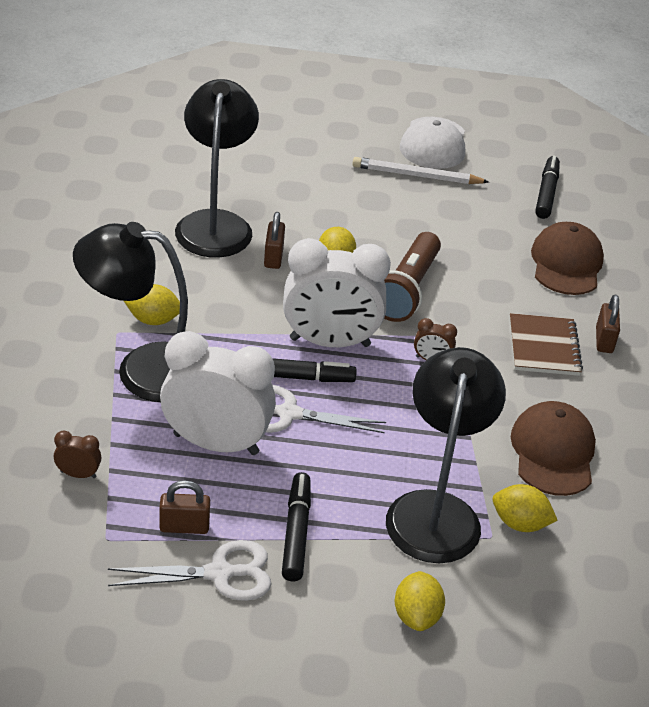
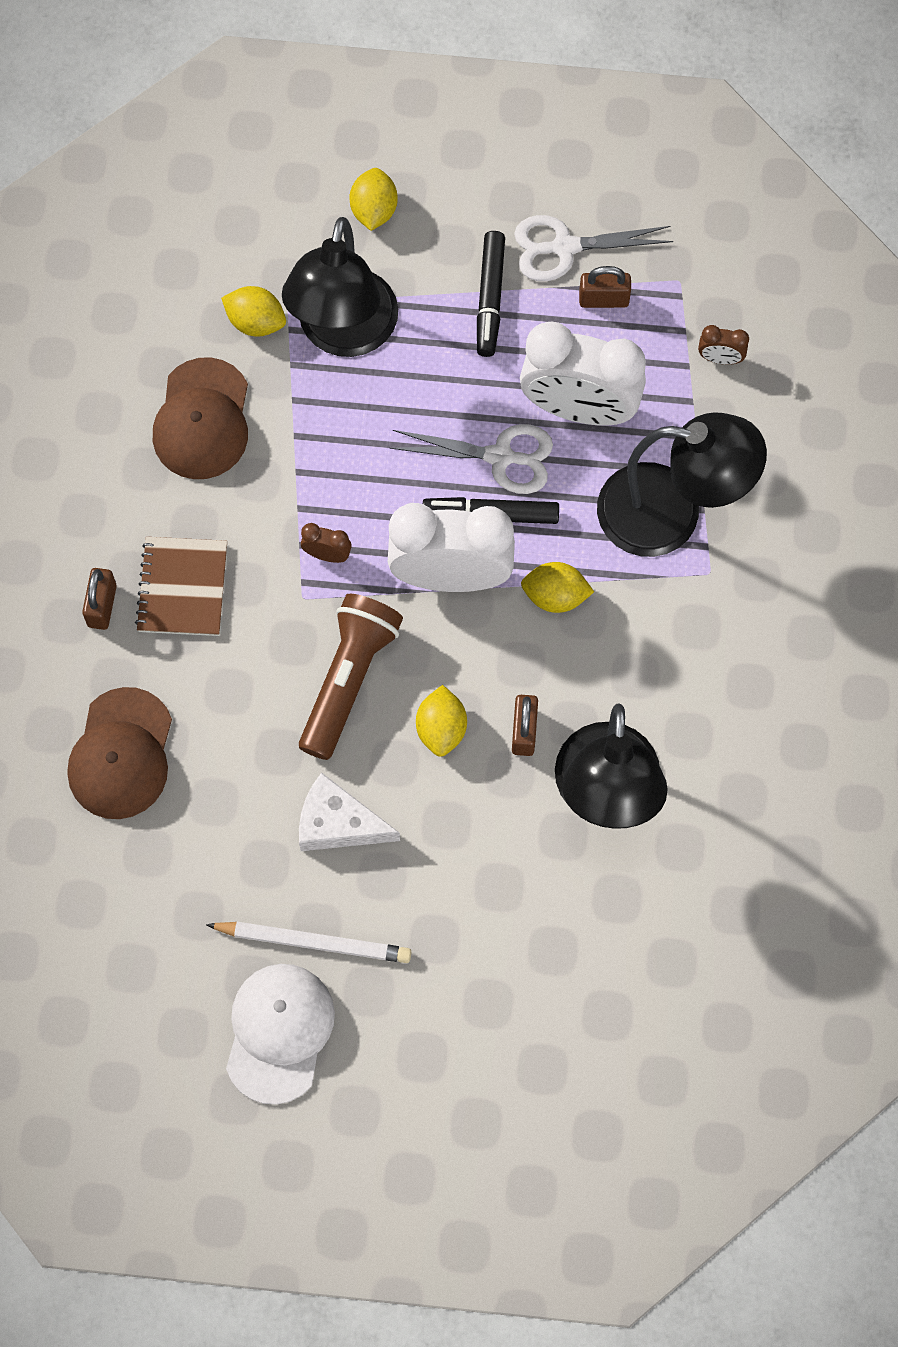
camera: 175 degrees left, 30 degrees up
yellow lemon [124,284,180,325] -> yellow lemon moved to [521,562,594,613]
black marker [535,156,560,219] -> none
none -> white cheese [299,772,400,851]

